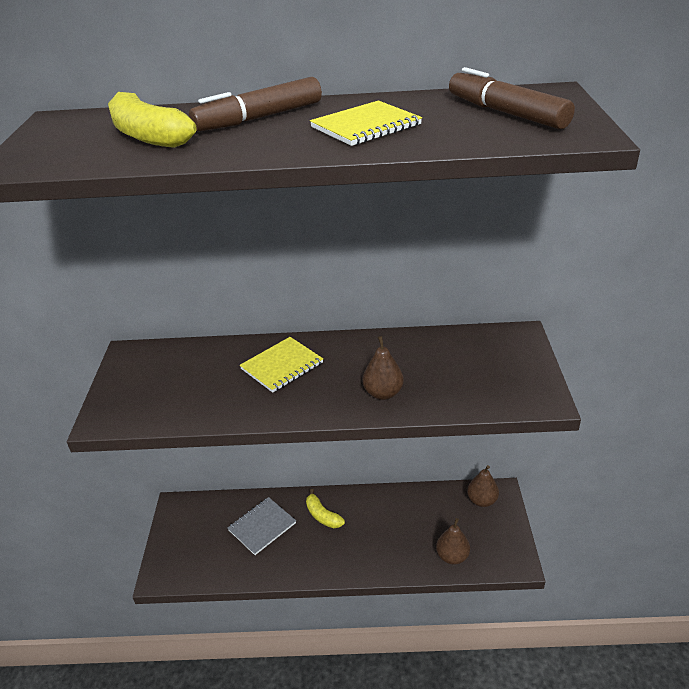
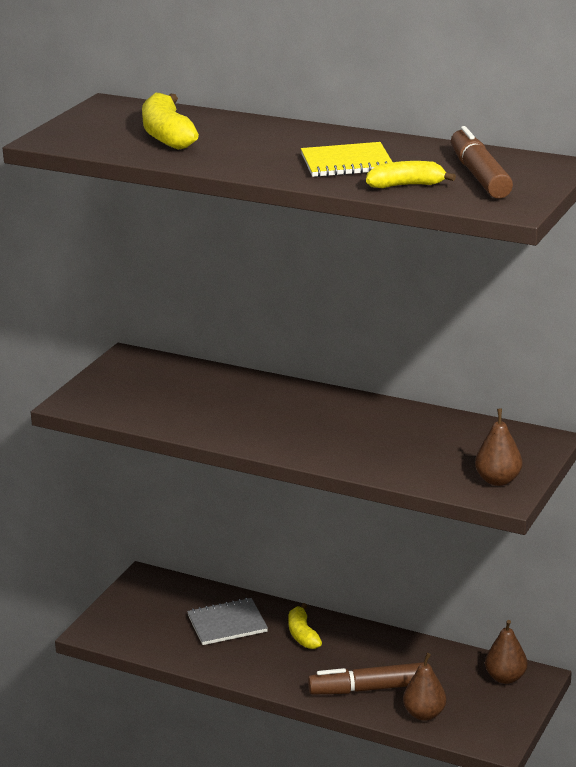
camera: 25 degrees right, 10 degrees down
brown marker [189,77,322,132] -> brown marker moved to [308,662,424,695]
yellow notebook [240,337,323,393] -> none
brown pear [362,336,404,400] -> brown pear moved to [475,409,522,486]
none -> yellow banana [366,161,456,188]

